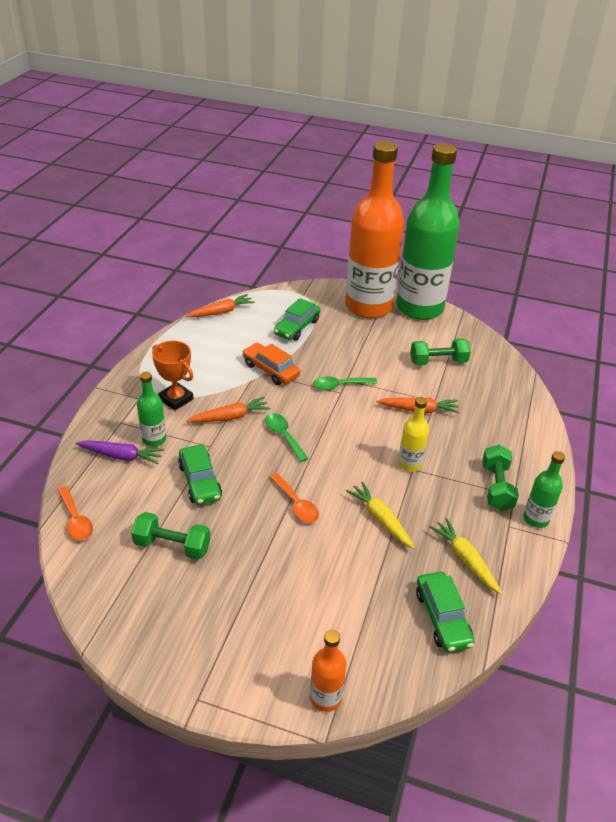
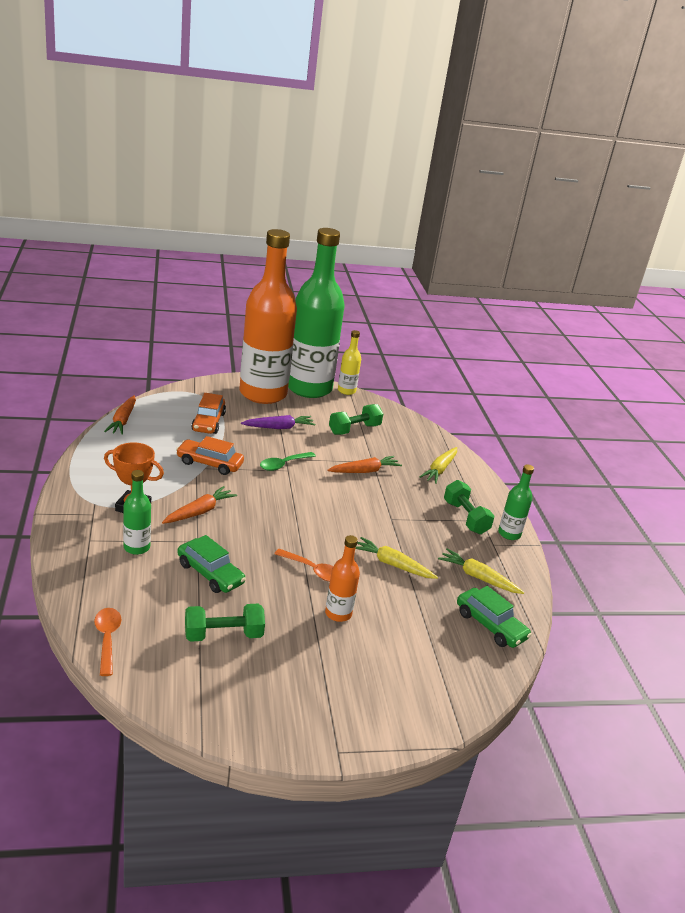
camera: 30 degrees left, 10 degrees down
orange spoon [58,486,93,540] -> orange spoon turned 135 degrees counterclockwise [94,608,121,676]
purple carrot [75,440,164,464] -> purple carrot moved to [241,415,315,429]
orange carrot [186,294,255,317] -> orange carrot turned 150 degrees clockwise [104,395,136,435]
green spoon [265,413,309,462] -> none
green car [274,298,320,341] -> orange car [191,393,226,434]
orange bottle [310,630,347,712] -> orange bottle moved to [325,535,360,622]
yellow bottle [398,397,429,472] -> yellow bottle moved to [338,330,361,395]
none -> yellow carrot [419,447,457,484]

